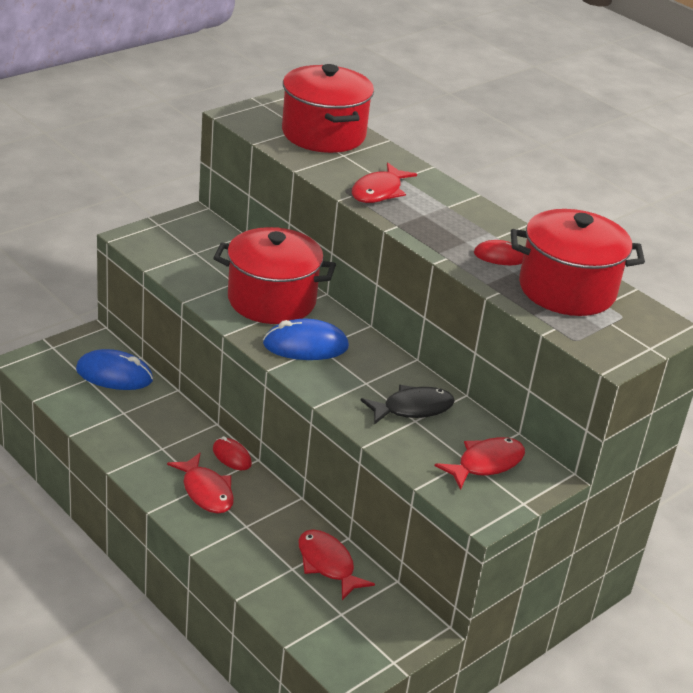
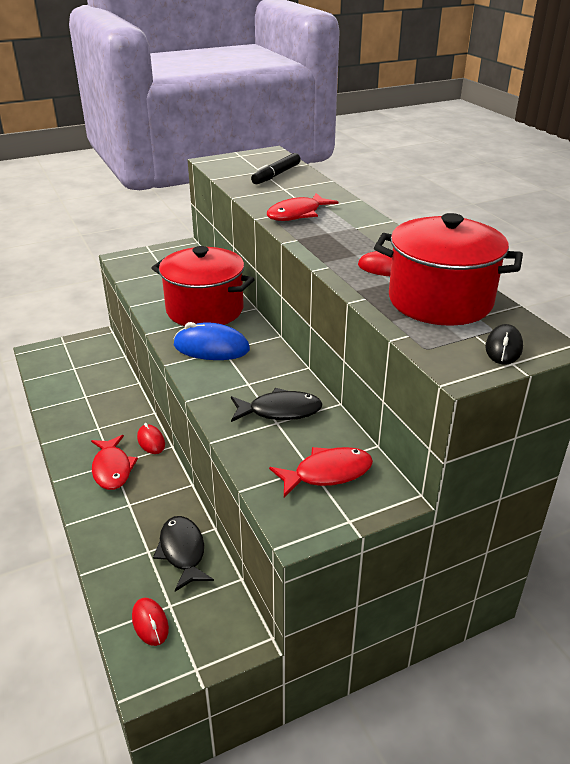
camera: 20 degrees right, 0 degrees up
blue mouse [76,349,153,390] -> none
red pot [282,64,374,153] -> black marker [251,153,301,184]
red fish [298,529,375,600] -> black fish [153,516,214,591]
none -> red mouse [132,598,169,646]
none -> black mouse [485,324,523,365]

